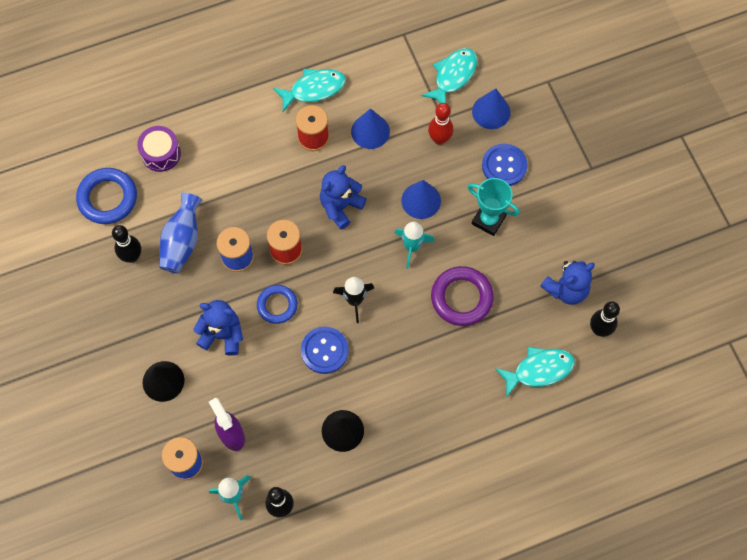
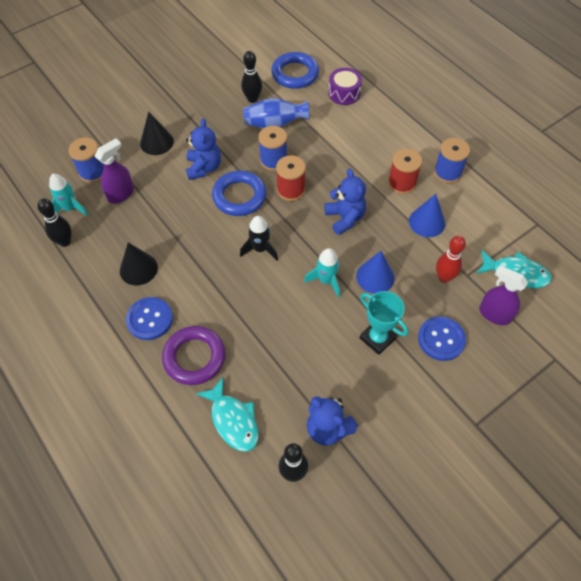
camera: 75 degrees right, 10 degrees down
blue ring [257,285,298,324] -> blue ring [212,171,266,216], size x1.53
turquoise fish [273,69,346,112] -> blue spool [434,138,470,183]
blue button [301,327,349,374] -> blue button moved to [126,297,173,340]
blue teddy bear [320,165,367,229] -> blue teddy bear turned 45 degrees clockwise [324,169,366,235]
purple ring [431,266,494,326] -> purple ring moved to [162,326,225,385]
turquoise trophy [467,178,520,236] -> turquoise trophy turned 60 degrees counterclockwise [360,291,408,355]
blue cone [472,88,511,129] -> purple spray bottle [479,265,528,325]

